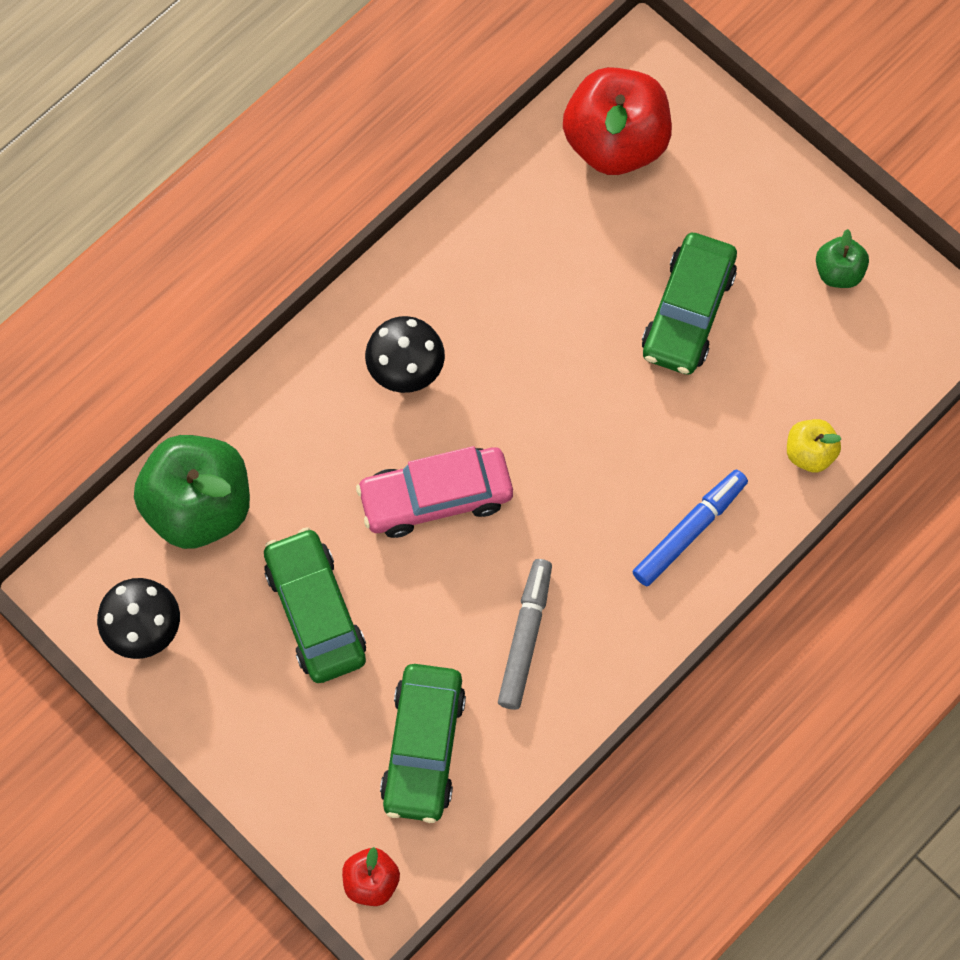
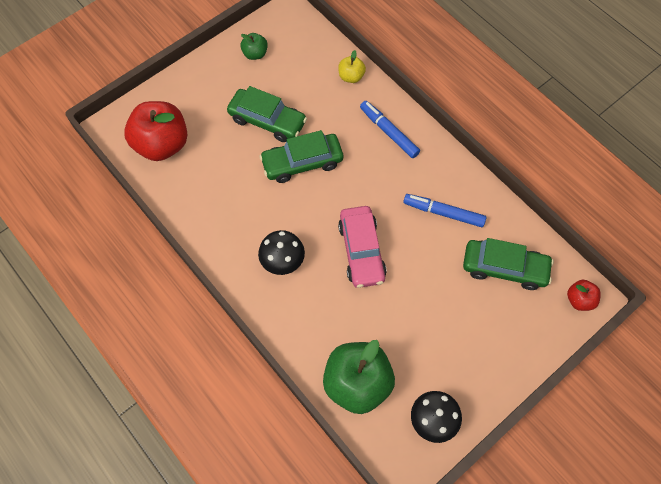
camera: 85 degrees left, 5 degrees down
green car [264,527,366,683] -> green car moved to [260,130,343,183]
grey marker [498,559,552,710] -> blue marker [403,194,486,227]

